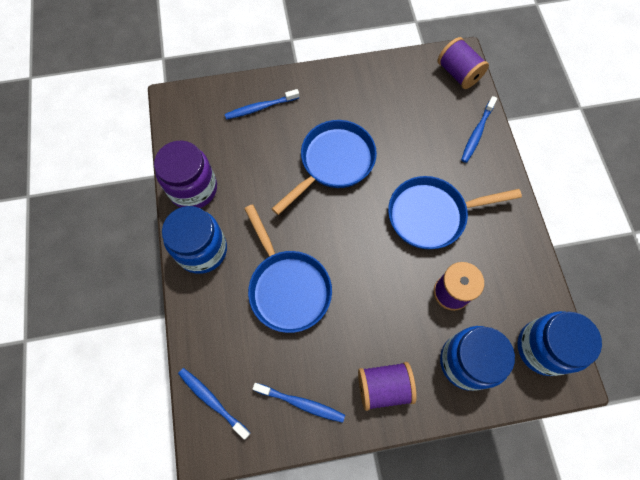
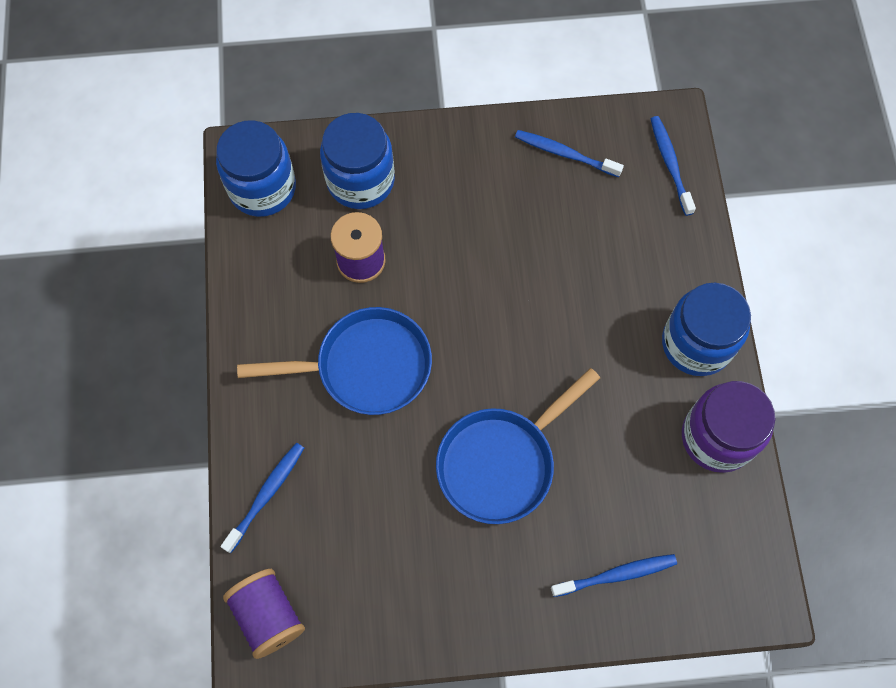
camera: 175 degrees left, 0 degrees up
blue toothbrush [178,368,250,440] -> blue toothbrush turned 150 degrees counterclockwise [651,116,696,216]
blue pan [244,204,332,333] -> none
purple spool [358,362,417,411] -> none

